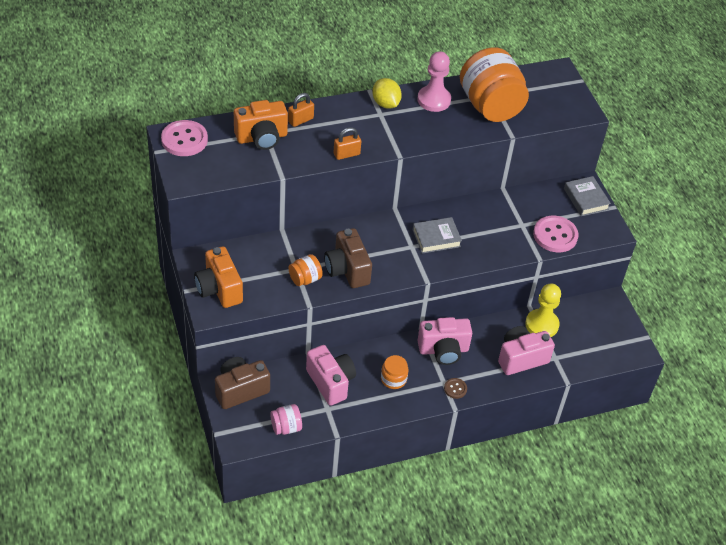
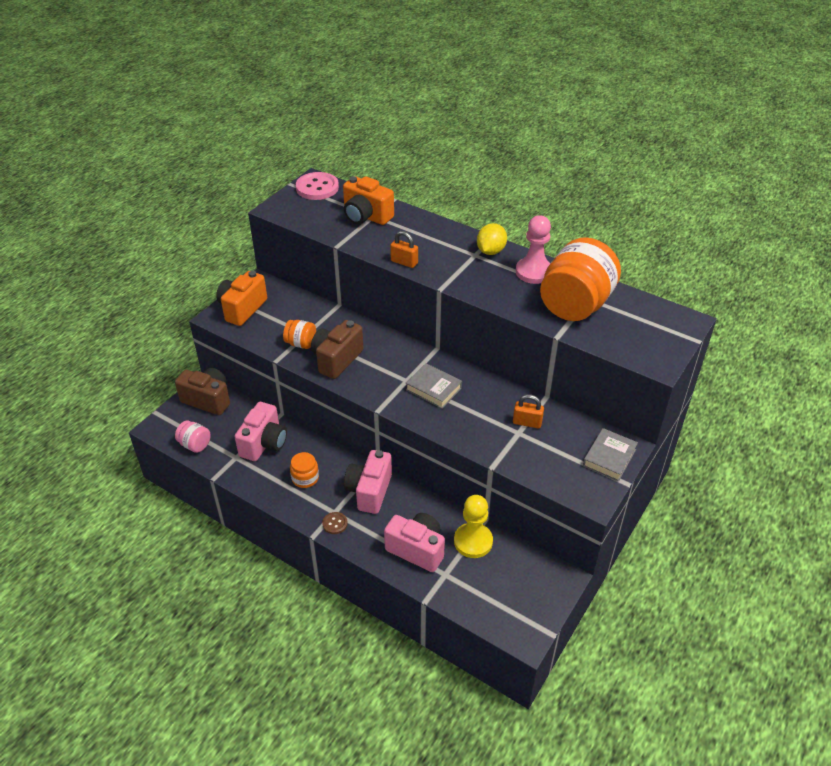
camera: 55 degrees right, 5 degrees down
orange padlock [288,93,314,127] -> orange padlock moved to [513,394,544,428]
pink camera [418,317,472,365] -> pink camera turned 60 degrees clockwise [344,450,392,514]
pink button [533,216,579,252] -> none

